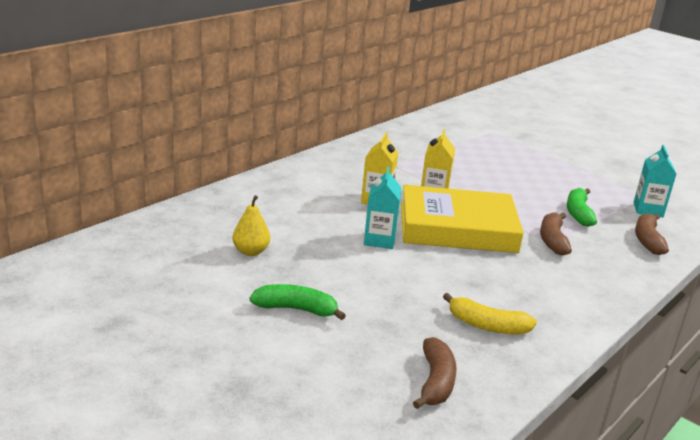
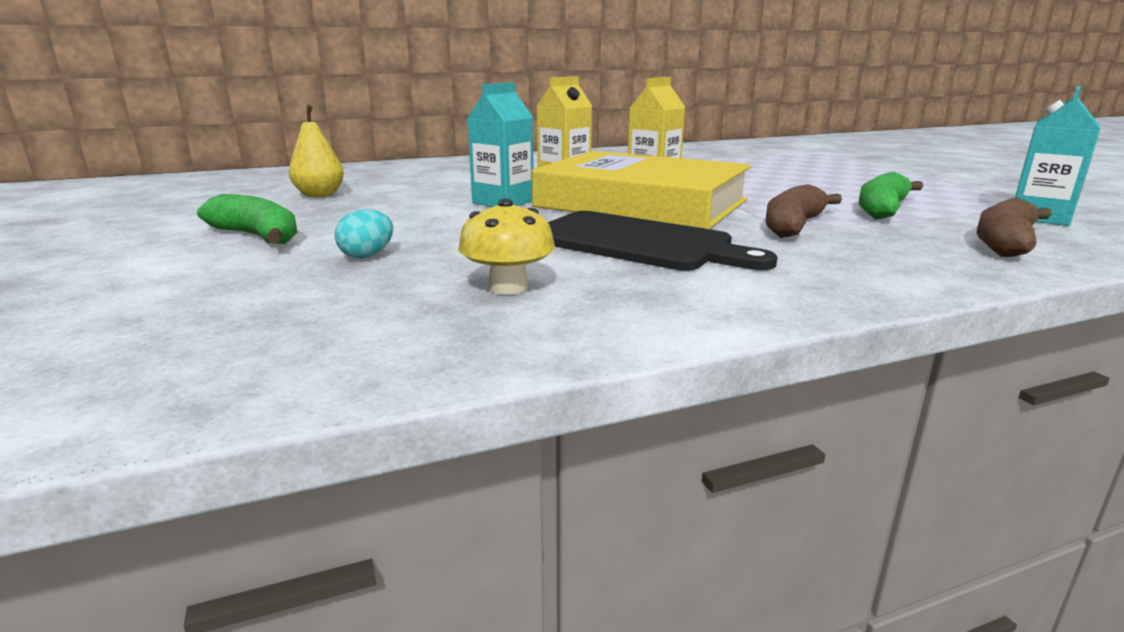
camera: 30 degrees right, 5 degrees down
brown banana [413,337,457,409] -> none
yellow banana [443,293,537,334] -> yellow mushroom [458,199,555,295]
none -> turquoise egg [335,209,393,258]
none -> black cutting board [548,211,778,271]

